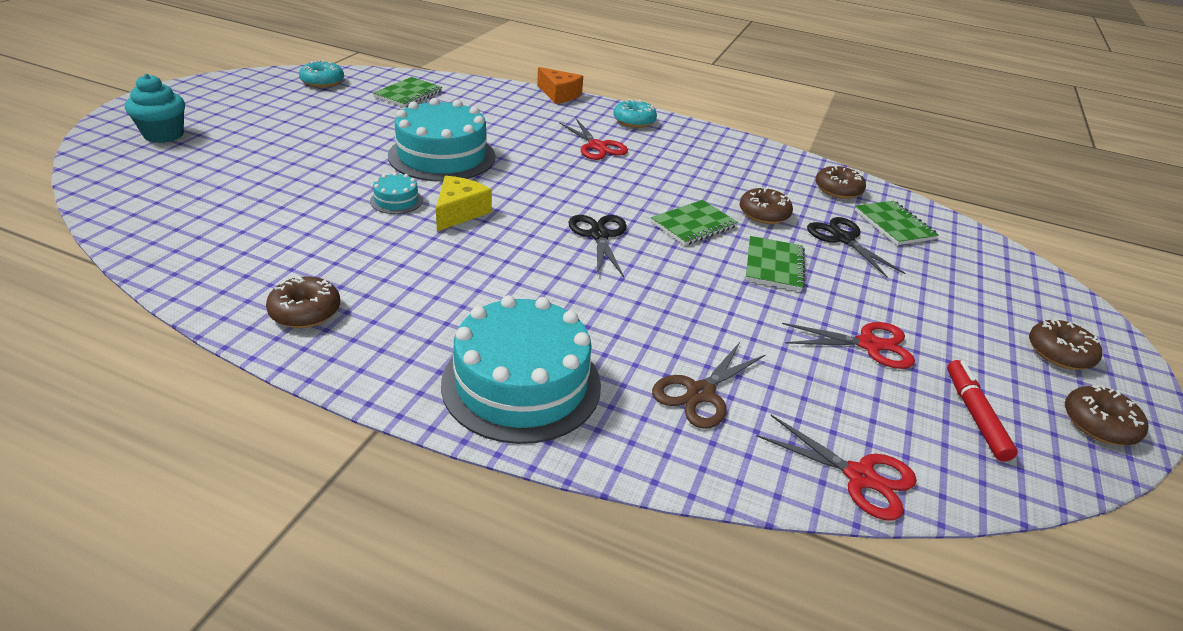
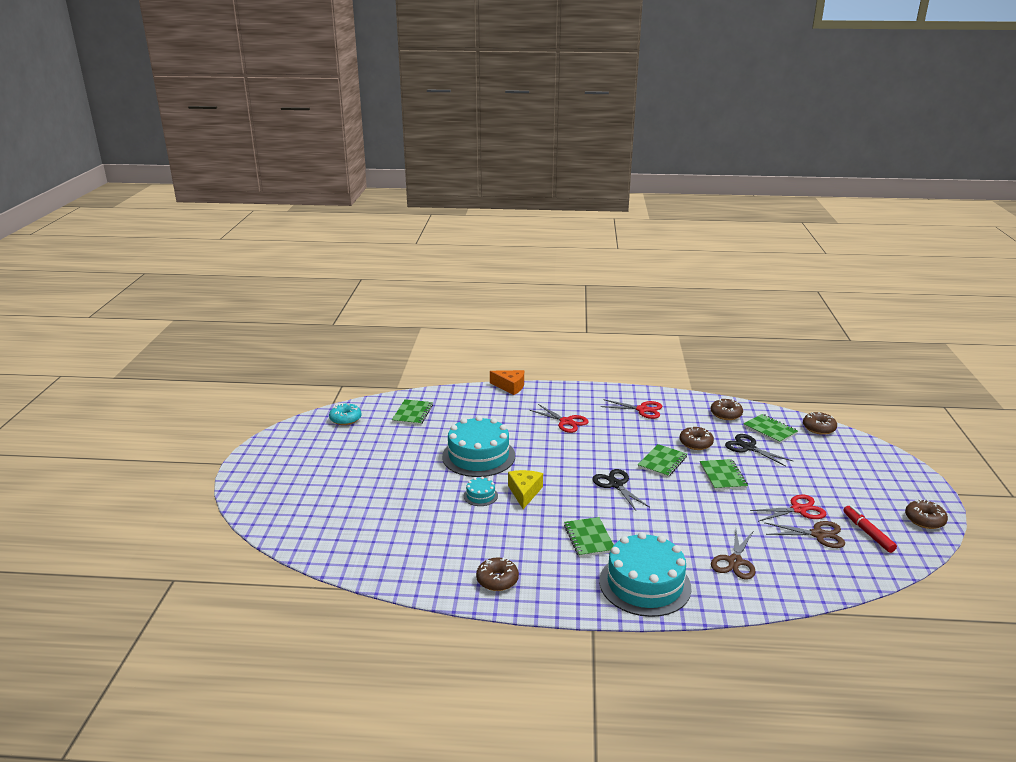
camera: 15 degrees left, 10 degrees down
turquoise cupcake [125,74,185,143] -> none
turquoise donut [613,99,657,128] -> none
red scissors [756,415,917,521] -> red scissors moved to [601,399,662,419]
brown donut [1029,319,1102,370] -> brown donut moved to [803,412,837,435]
none -> green notebook [564,517,614,557]
none -> brown scissors [764,521,845,548]

